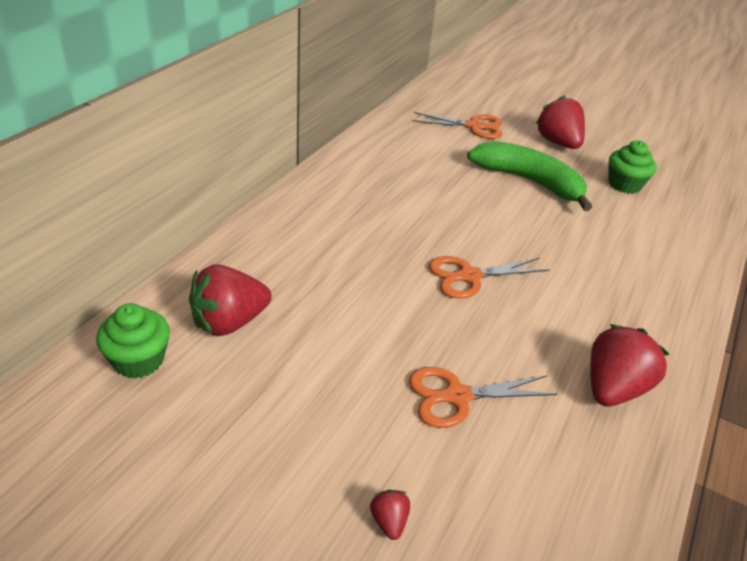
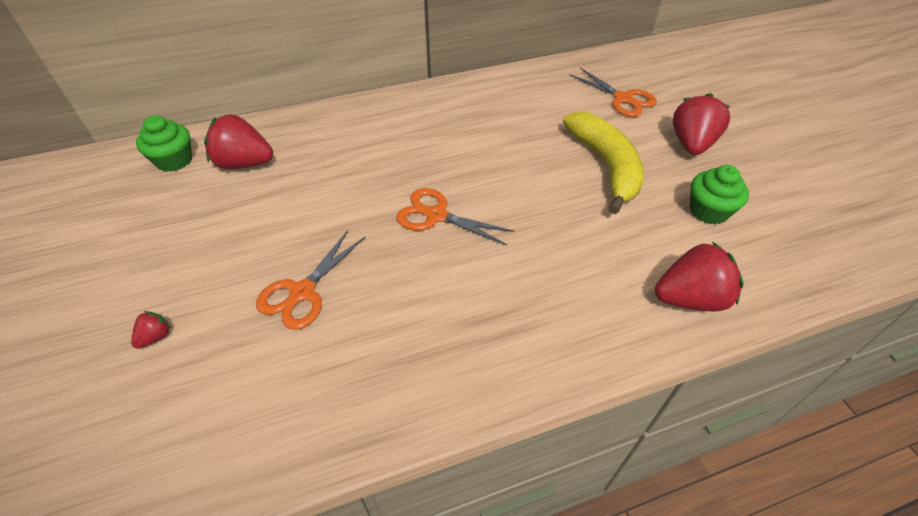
camera: 45 degrees right, 10 degrees up
orange scissors [409,367,558,428] -> orange scissors turned 90 degrees counterclockwise [256,230,365,330]
green banana [467,141,592,211] -> yellow banana [563,111,644,214]
red strawberry [590,324,669,407] -> red strawberry moved to [655,242,744,312]

